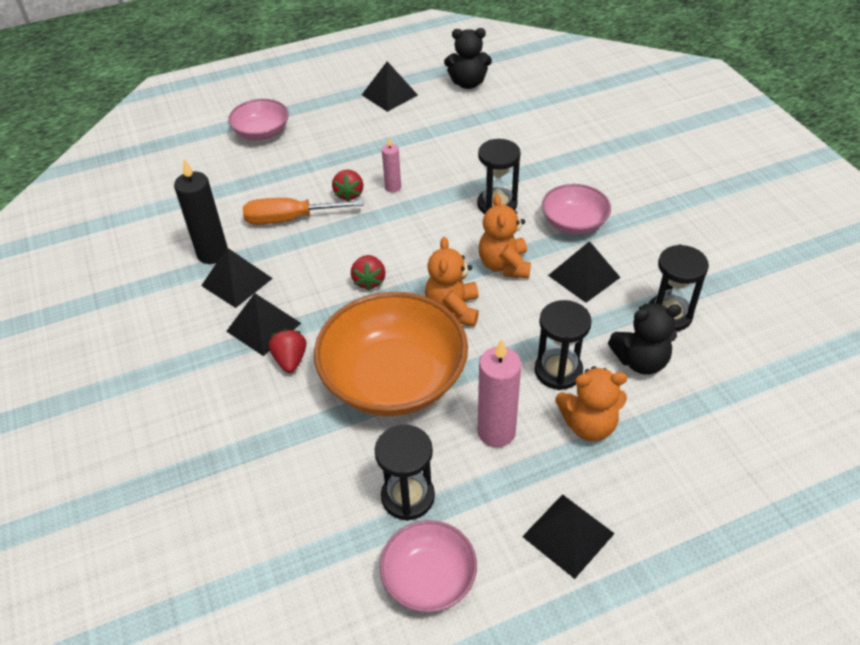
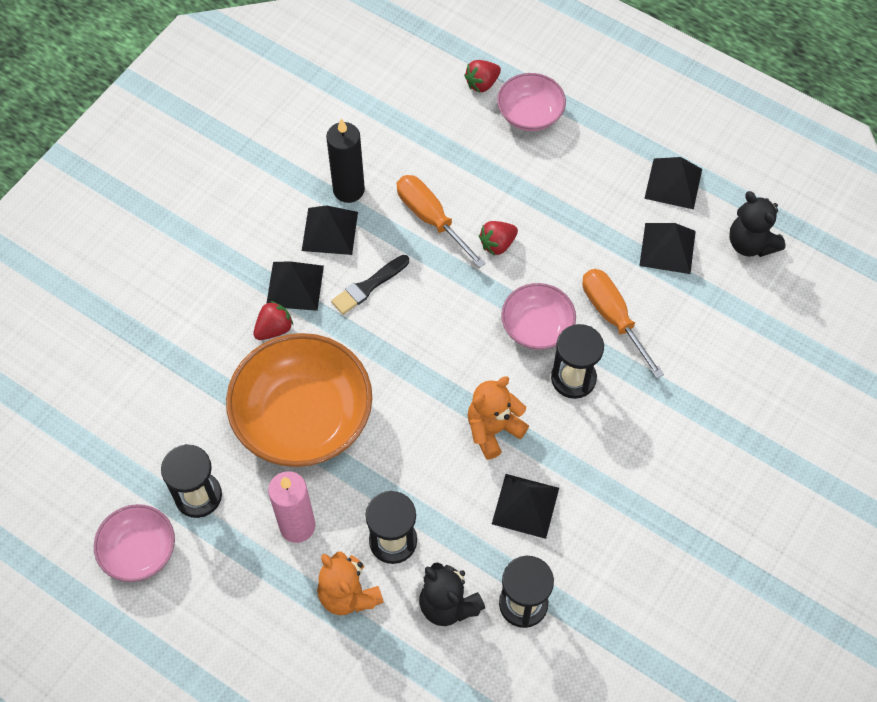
camera: 55 degrees right, 15 degrees up
red strawberry [351,255,385,290] -> red strawberry moved to [464,60,501,92]
pink candle [382,137,401,192] -> none
orange teddy bear [425,237,479,326] -> none
black pyramid [522,494,615,579] -> black pyramid moved to [639,223,696,274]
pink bowl [542,184,611,235] -> pink bowl moved to [501,283,576,350]
none -> black brush [331,255,409,315]
none -> orange screwdriver [582,269,664,379]

